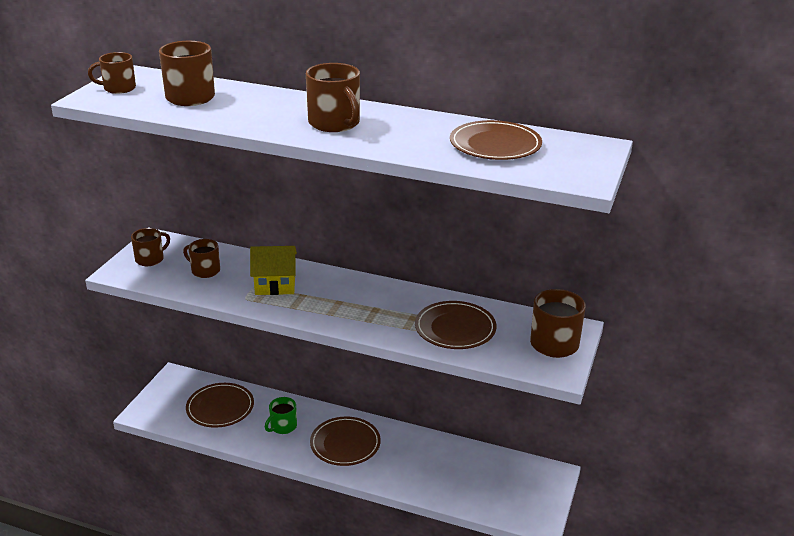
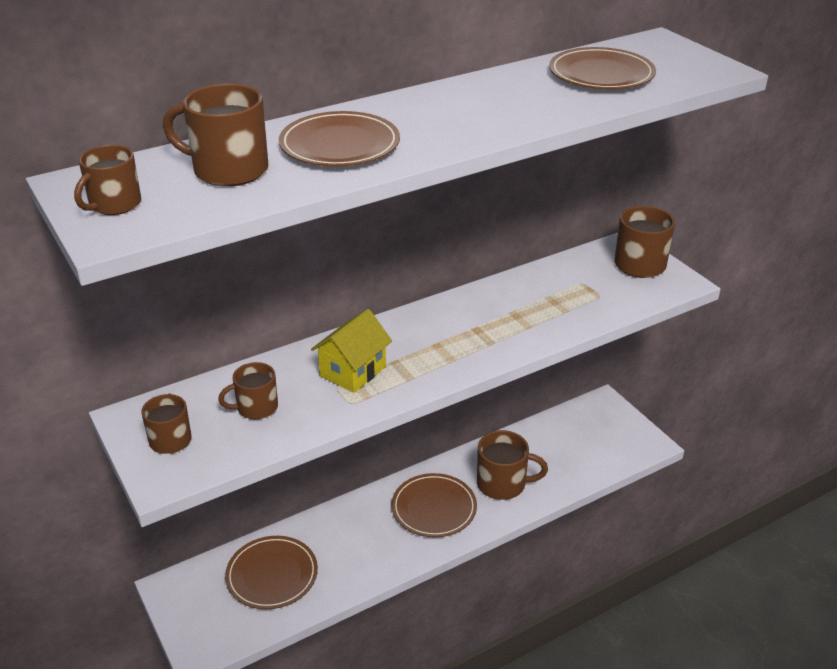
camera: 50 degrees left, 5 degrees up
green mug [265,397,297,434] -> none
brown mug [306,63,360,132] -> brown mug moved to [477,430,548,500]
brown plate [415,301,497,349] -> brown plate moved to [279,111,400,167]

